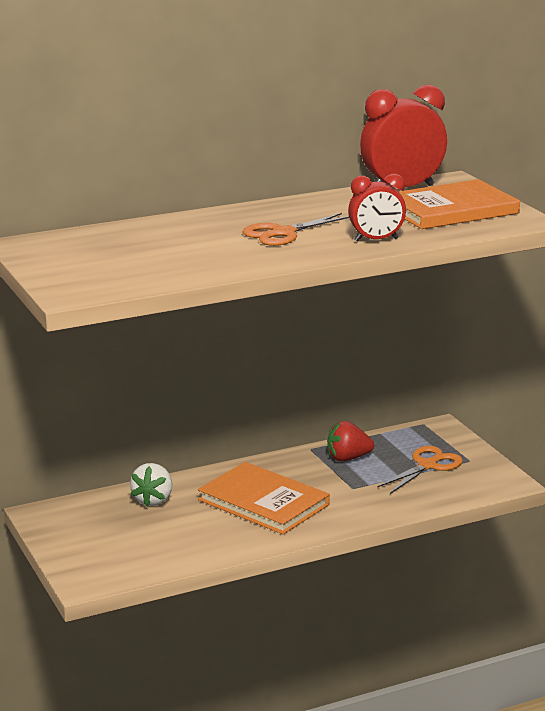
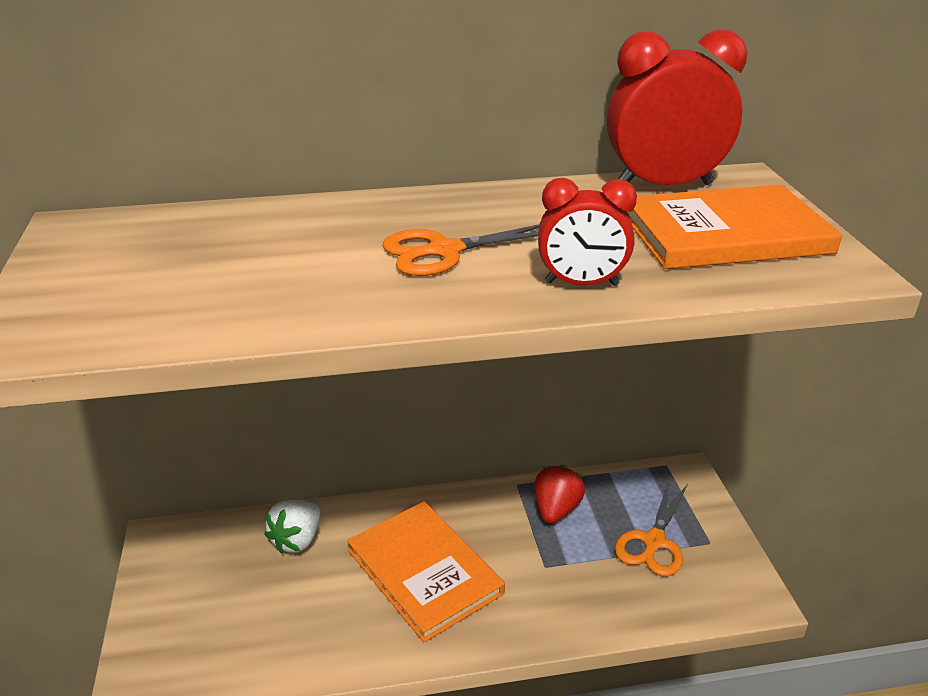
camera: 15 degrees right, 10 degrees up
red strawberry [327,421,374,461] -> red strawberry turned 105 degrees clockwise [535,465,585,524]
orange scissors [377,446,463,494] -> orange scissors turned 150 degrees clockwise [615,481,688,576]

